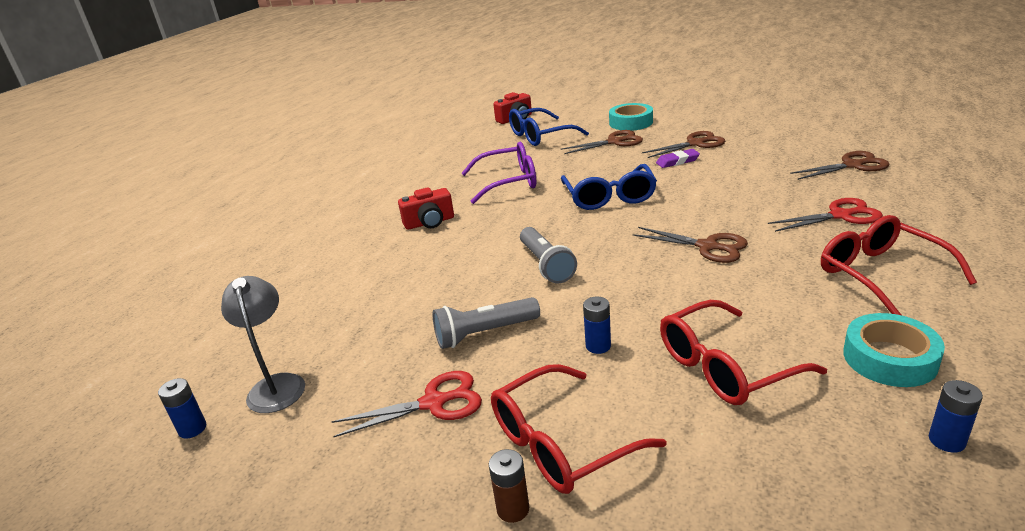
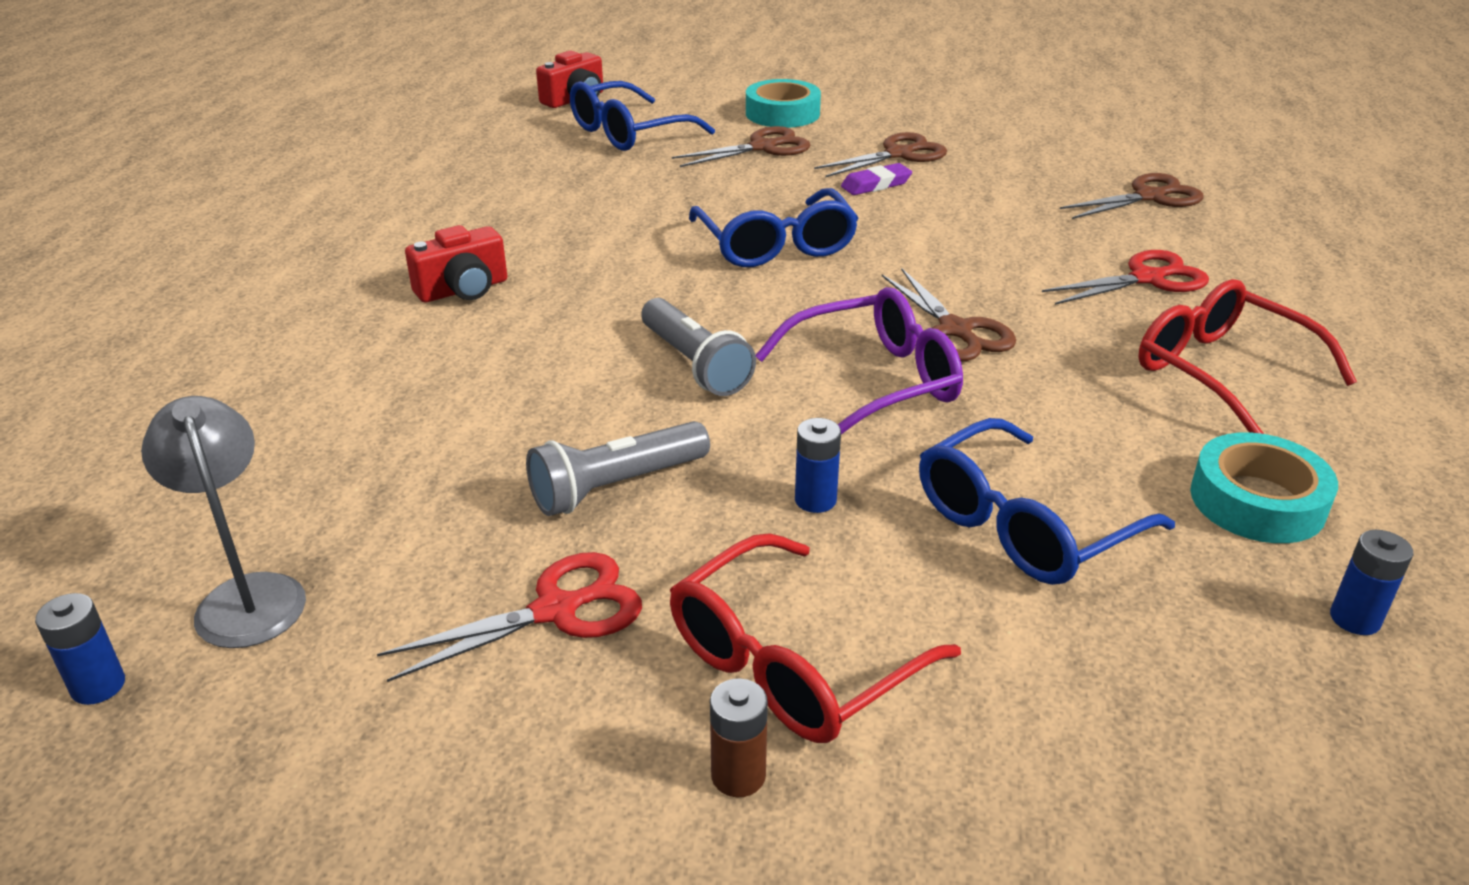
camera: 15 degrees left, 5 degrees up
purple glasses [462,142,536,204] -> purple glasses moved to [756,287,963,435]
brown scissors [633,227,748,263] -> brown scissors turned 45 degrees clockwise [882,268,1016,361]
red glasses [660,300,827,405] -> blue glasses [919,418,1175,585]

